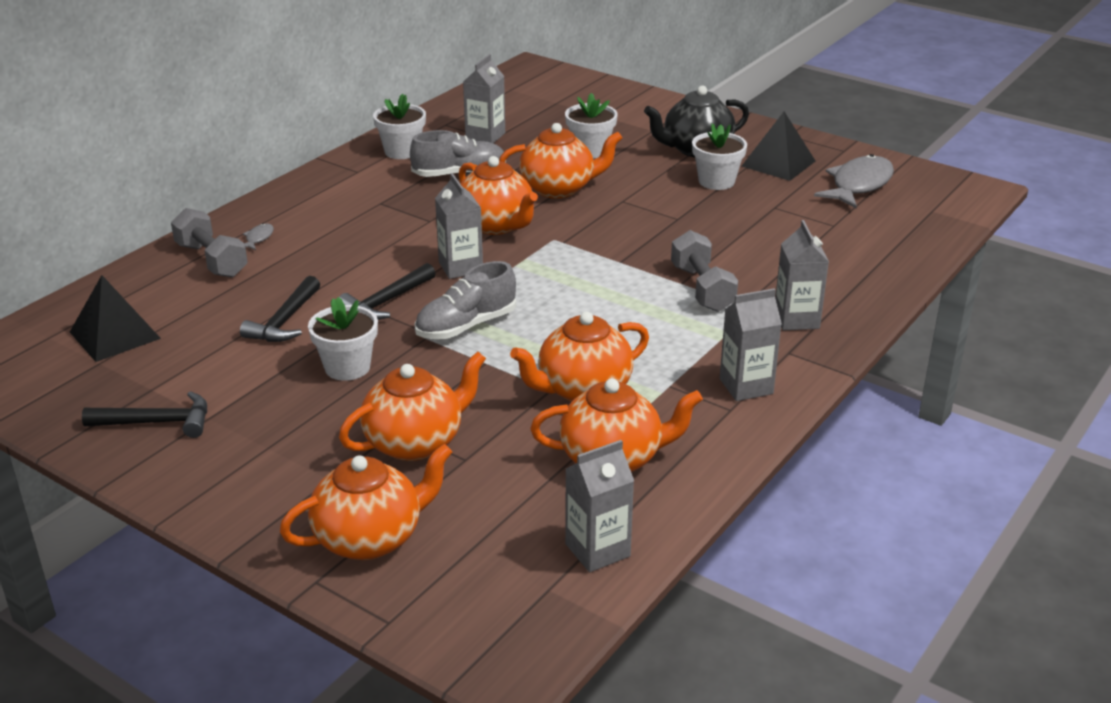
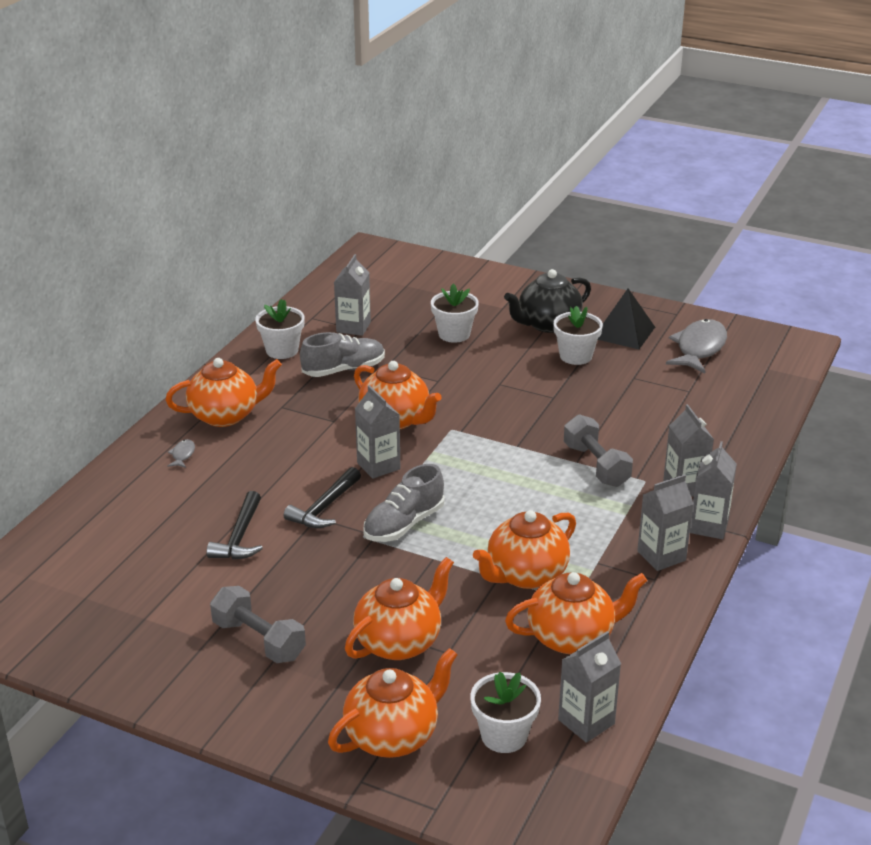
camera: 10 degrees left, 0 degrees up
black pyramid [70,275,161,362] -> none
black hammer [82,391,207,438] -> none
grey dumbbell [171,208,248,278] -> grey dumbbell moved to [210,586,306,663]
white flower pot [308,297,378,381] -> white flower pot moved to [470,672,541,753]
orange teapot [499,123,622,199] -> orange teapot moved to [166,358,282,427]
none -> grey carton [690,441,737,539]

